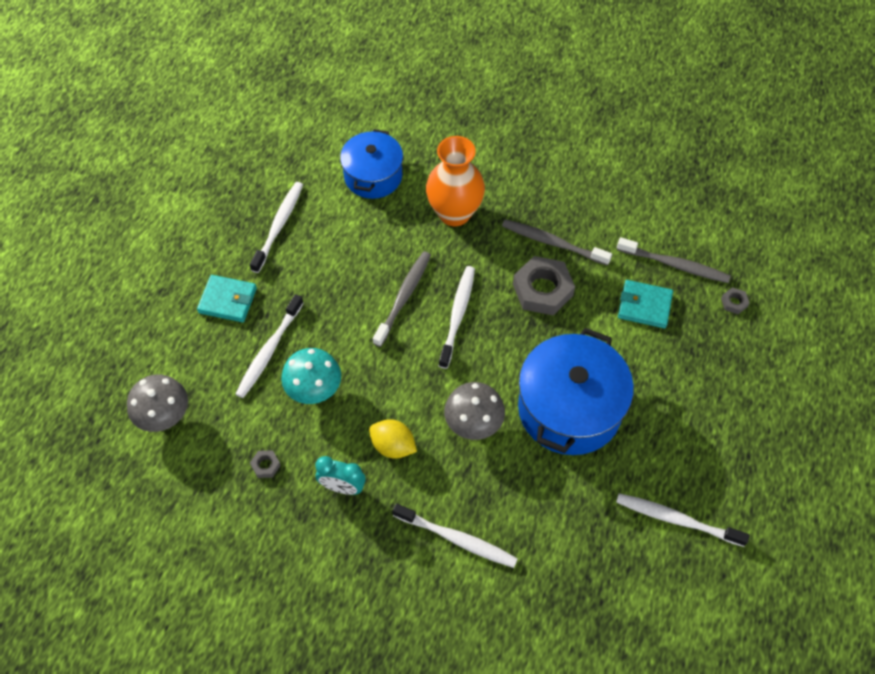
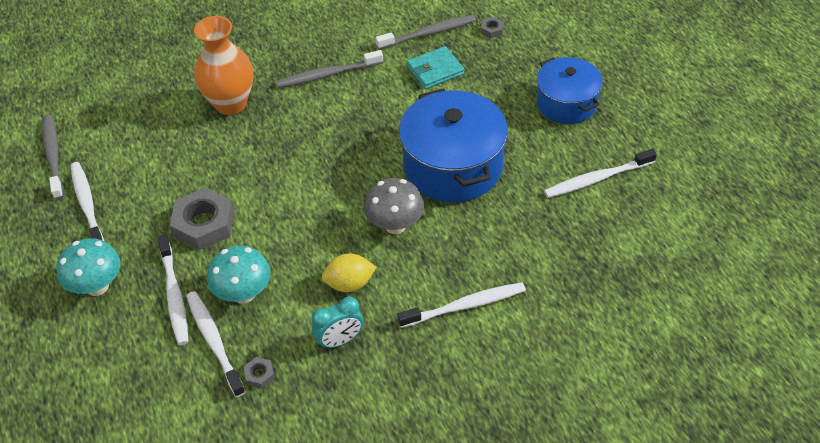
camera: 40 degrees left, 10 degrees down
grey mushroom [127,374,188,432] -> none
turquoise wallet [197,275,257,322] -> turquoise mushroom [57,238,120,296]
blue pot [340,129,403,199] -> blue pot moved to [536,57,603,124]
grey toothbrush [373,251,431,347] -> grey toothbrush moved to [42,115,63,200]
white toothbrush [439,266,475,369] -> white toothbrush moved to [186,291,246,397]
grey nut [513,256,575,316] -> grey nut moved to [170,188,234,250]

